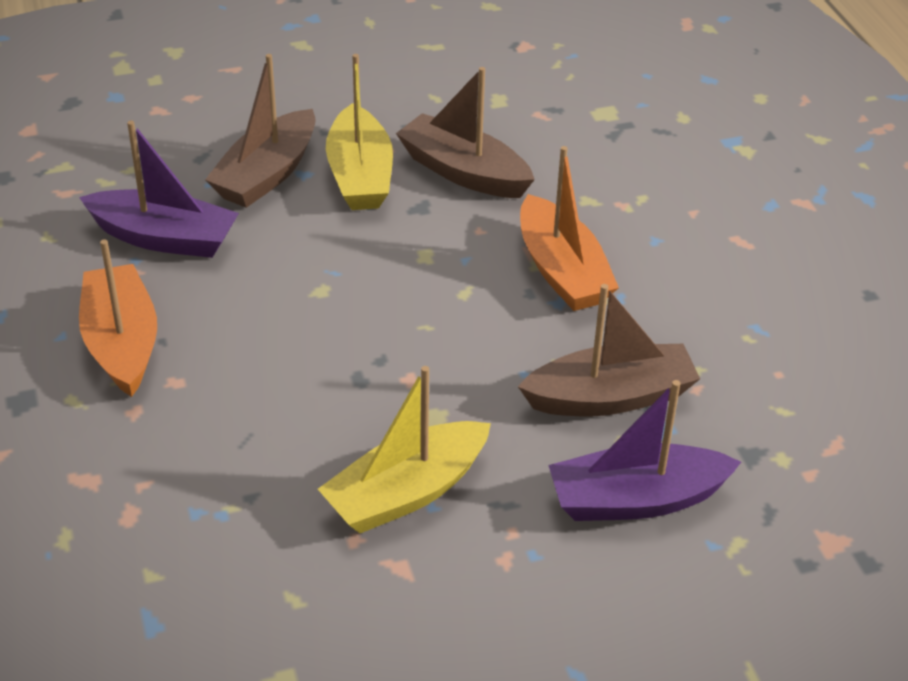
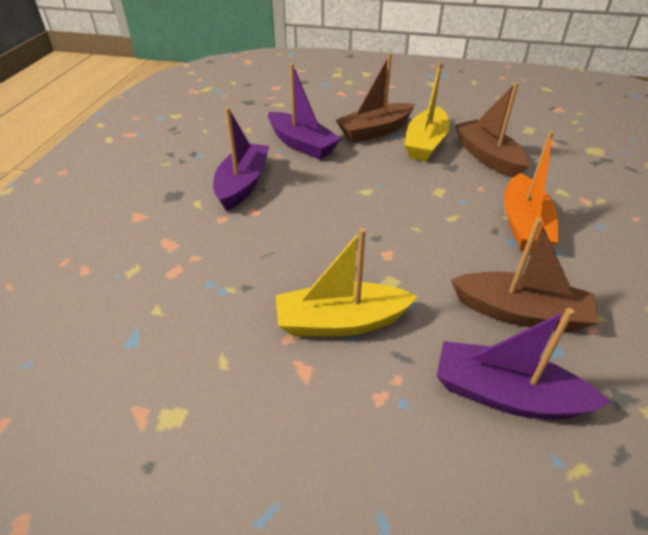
camera: 30 degrees right, 0 degrees up
orange boat [79,239,157,397] -> purple boat [213,107,269,211]

